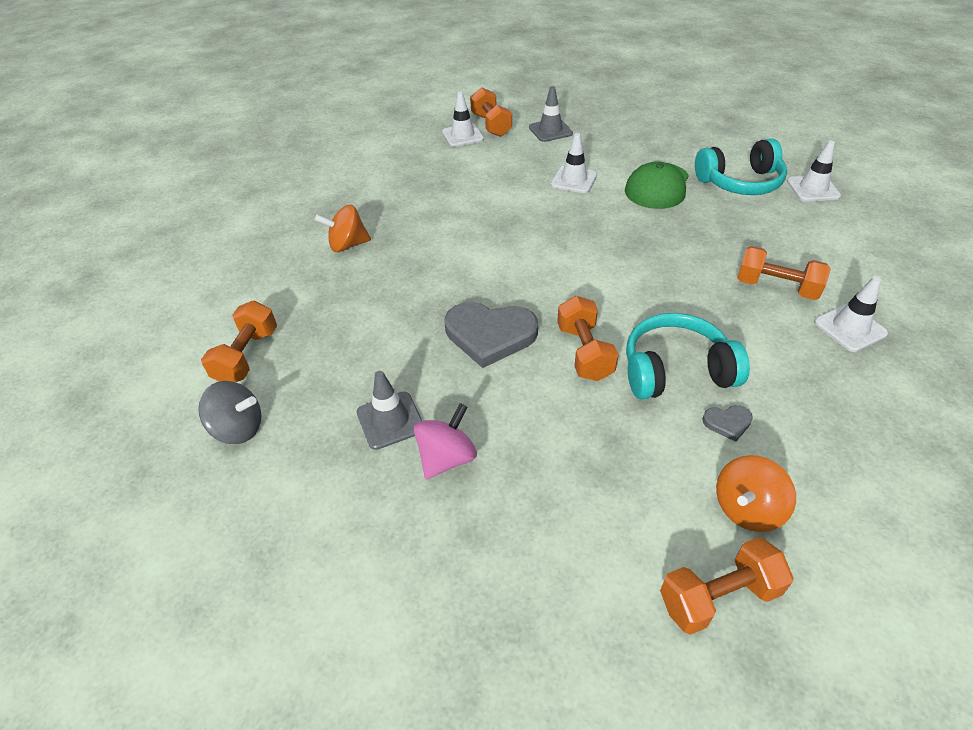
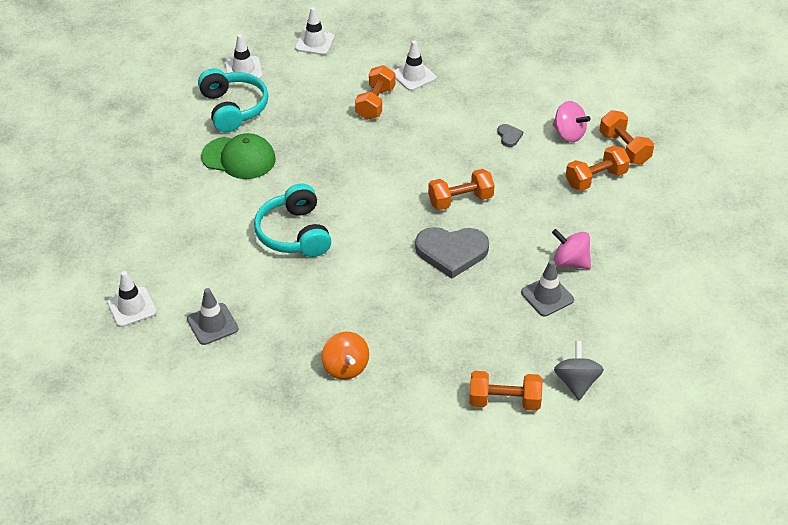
camera: 100 degrees left, 0 degrees up
grey heart [445,302,538,368] -> grey heart turned 90 degrees clockwise [415,227,489,279]
orange dumbbell [470,87,512,137] -> orange dumbbell moved to [566,145,630,191]
grey traffic cone [529,86,573,142] -> grey traffic cone moved to [187,288,239,345]
white traffic cone [551,133,597,193] -> white traffic cone moved to [295,7,335,55]
turquoise headphones [626,313,750,399] -> turquoise headphones moved to [254,183,331,257]
orange spinning top [716,455,796,532] -> pink spinning top [553,101,590,142]

